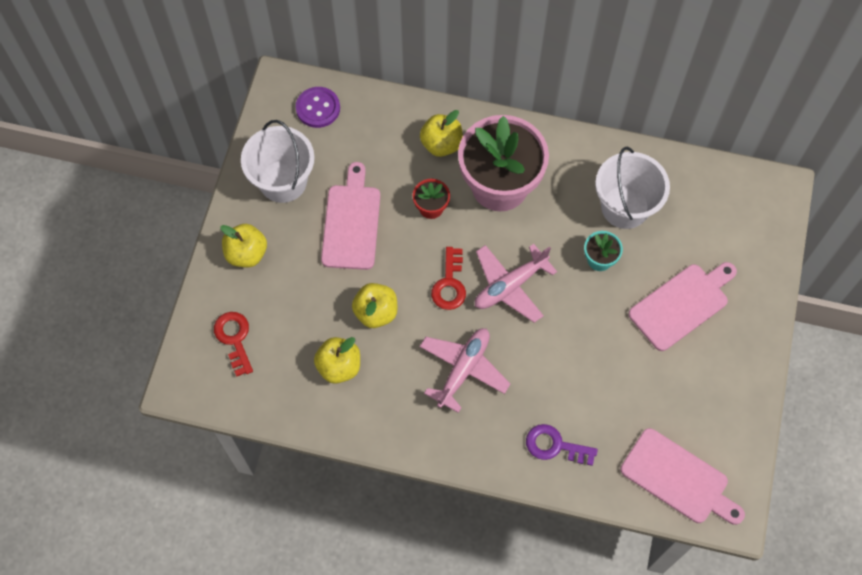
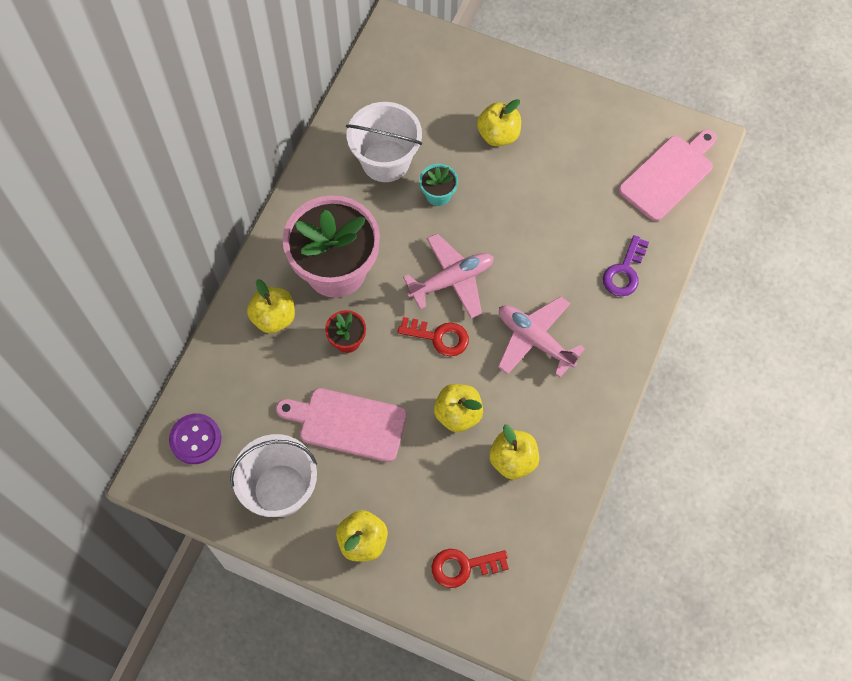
camera: 80 degrees left, 0 degrees up
pink plane [475,244,557,323] -> pink plane turned 90 degrees counterclockwise [403,233,494,318]
pink cutting board [629,262,737,351] -> yellow apple [477,99,521,146]

